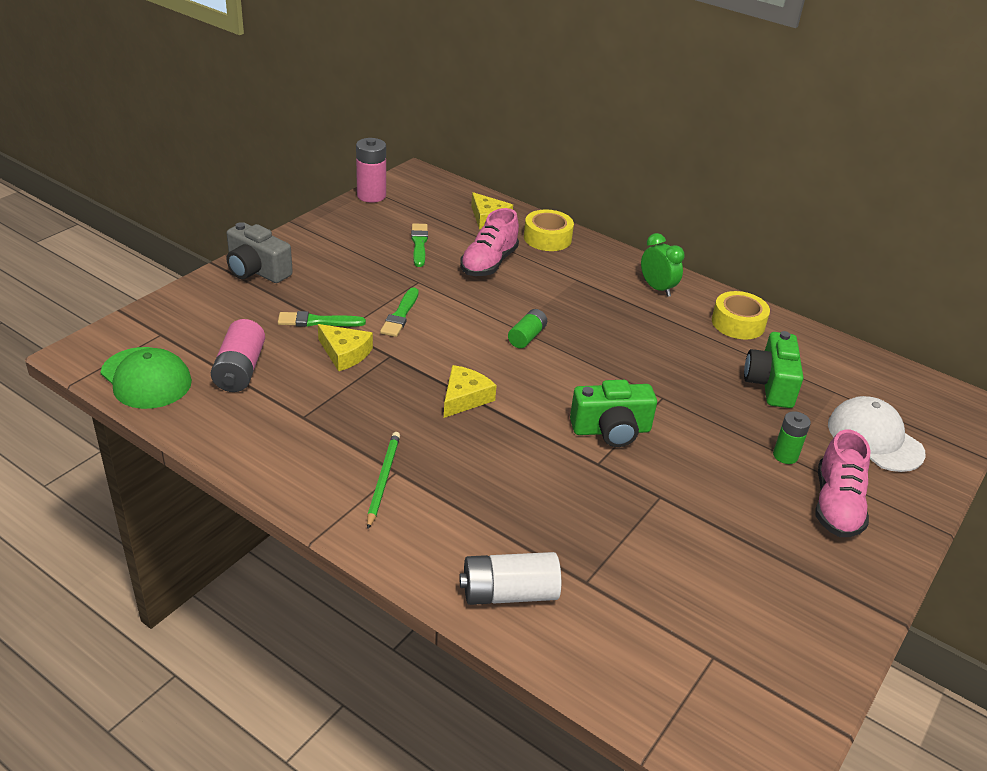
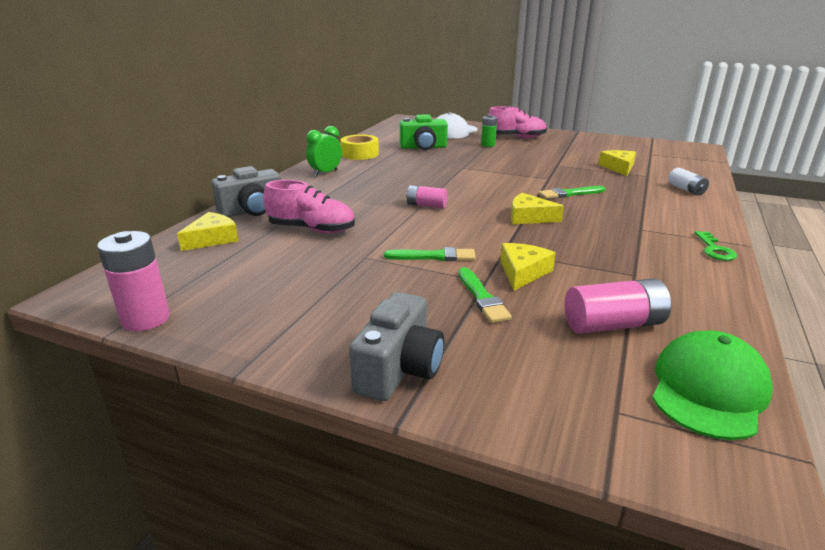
camera: 100 degrees left, 10 degrees down
green pencil [367,432,400,529] -> none
green brush [411,223,428,267] -> green brush moved to [539,186,605,199]
white battery [459,552,561,605] -> white battery [668,168,709,195], size x0.64
green battery [508,309,547,349] -> pink battery [406,185,448,208]
yellow tape [524,210,574,251] -> grey camera [212,166,281,217]
green camera [570,380,657,447] -> none
none -> yellow cheese [599,150,636,176]
none -> green key [695,231,737,261]

